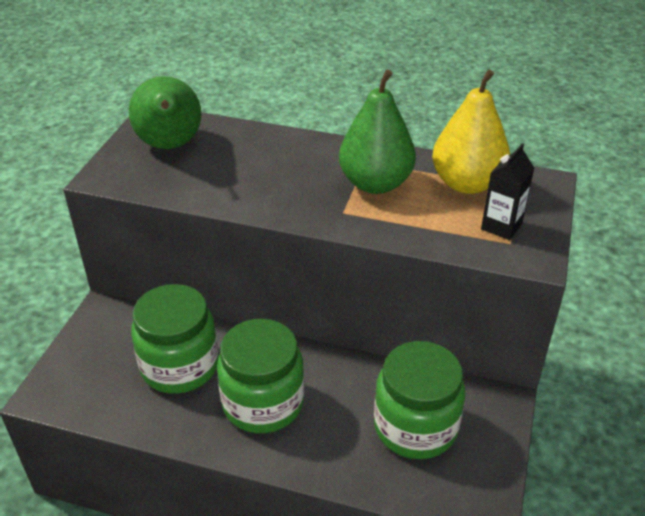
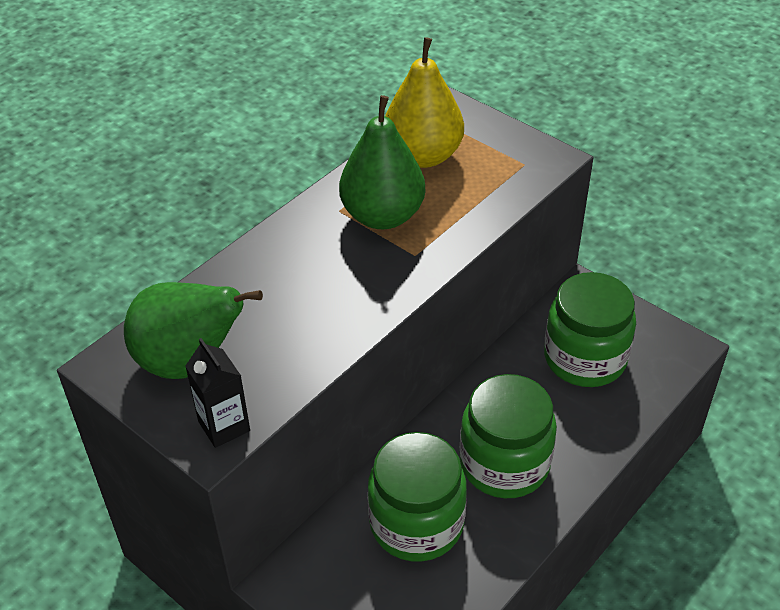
camera: 65 degrees left, 5 degrees up
black carton [481,143,534,240] -> black carton moved to [185,338,250,448]

